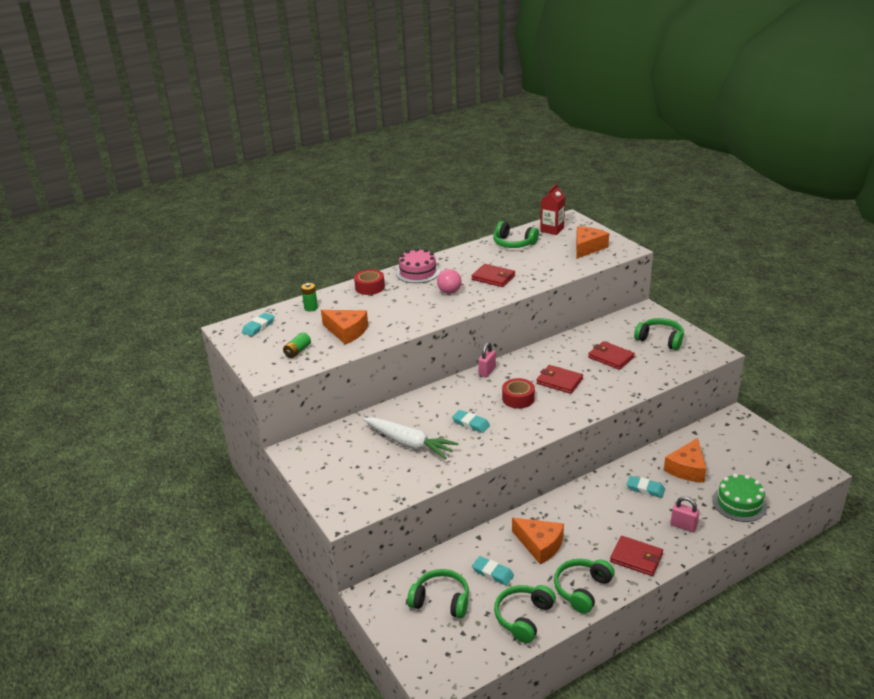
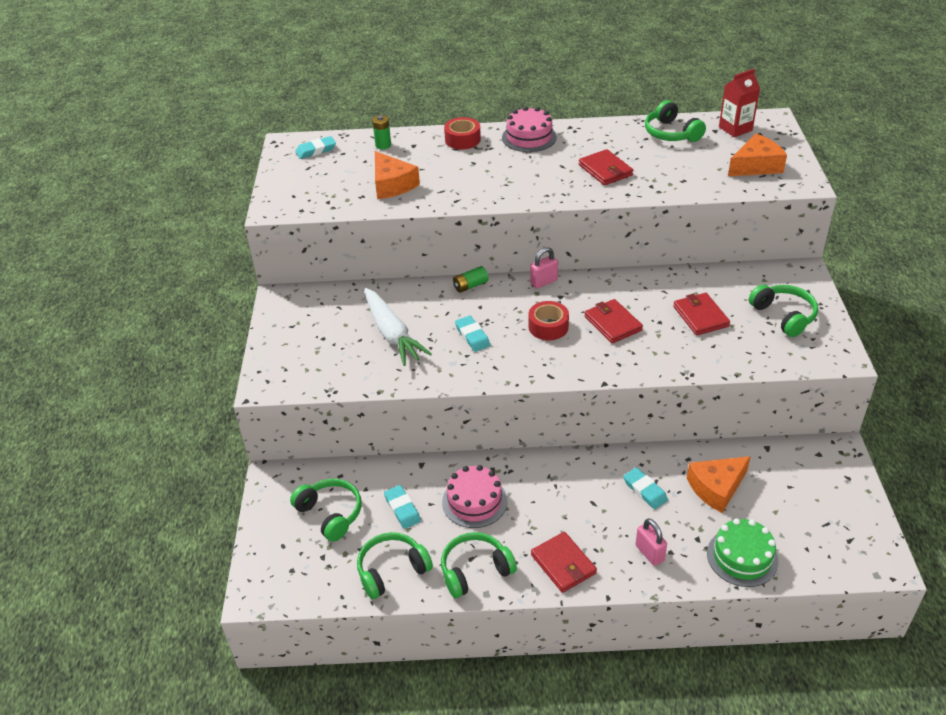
camera: 30 degrees right, 10 degrees up
green battery [283,332,311,358] -> green battery moved to [453,266,488,293]
pink ball [437,269,462,294] -> none
orange cheese [512,518,564,565] -> pink cake [442,465,507,528]

